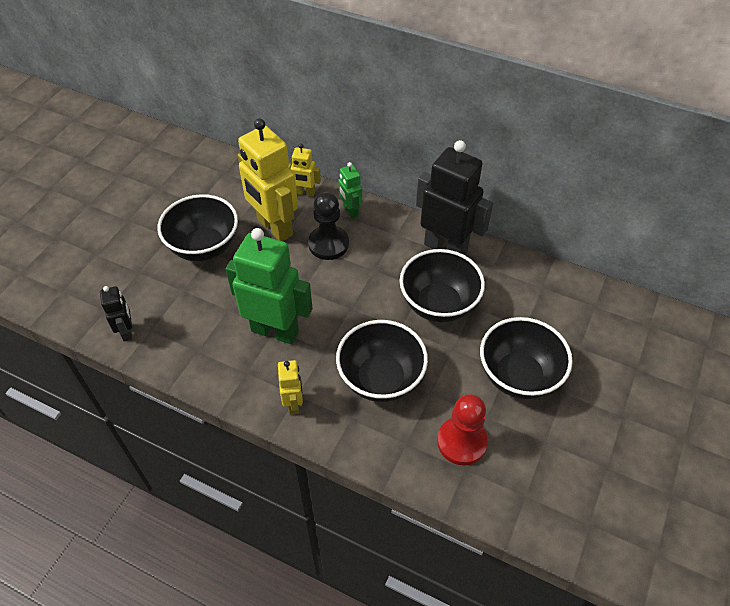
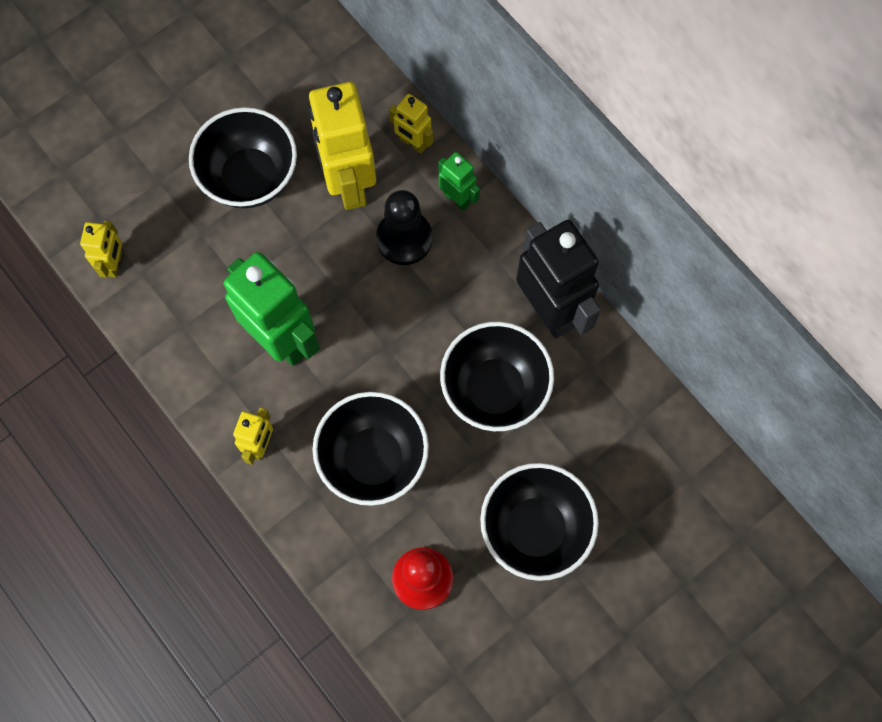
camera: 25 degrees right, 20 degrees up
black robot [100,286,132,341] -> yellow robot [80,221,122,278]
green robot [338,162,362,219] -> green robot turned 135 degrees clockwise [438,152,480,211]

